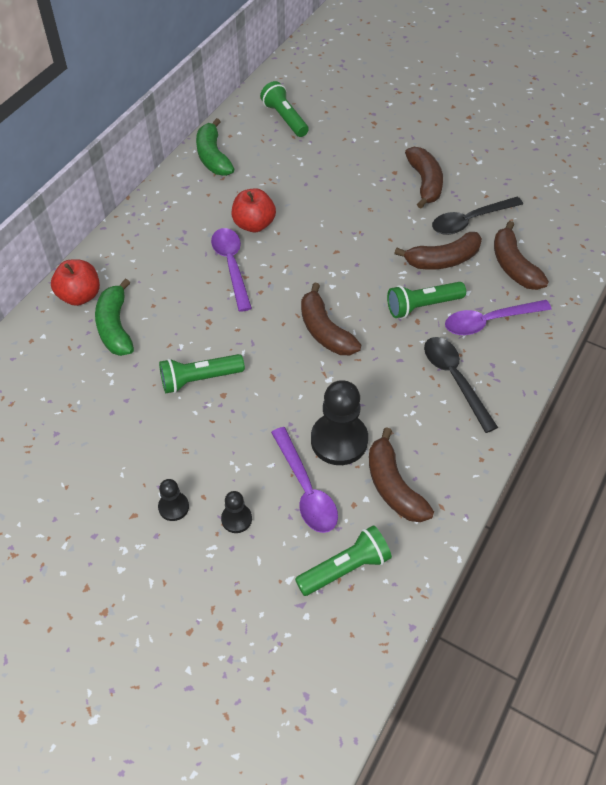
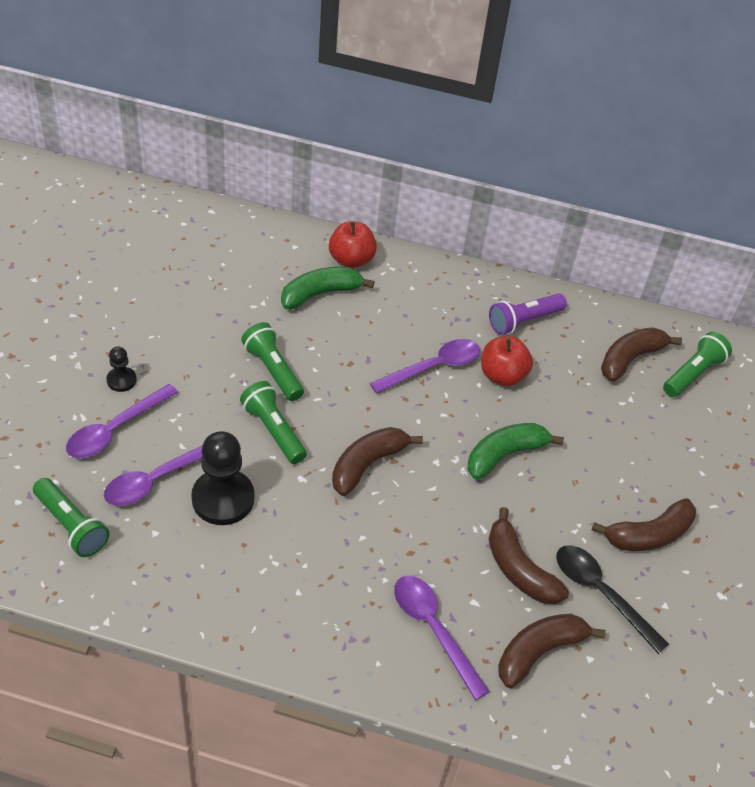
camera: 70 degrees right, 5 degrees down
green banana [196,118,234,176] -> green banana moved to [468,423,564,480]
black pawn [221,491,252,533] -> purple spoon [66,384,178,459]
brown banana [369,427,434,522] -> brown banana moved to [601,327,682,382]
green flashlight [387,282,466,318] -> green flashlight moved to [240,381,307,464]
black spoon [424,337,498,433] -> none
none -> purple flashlight [489,293,567,335]

